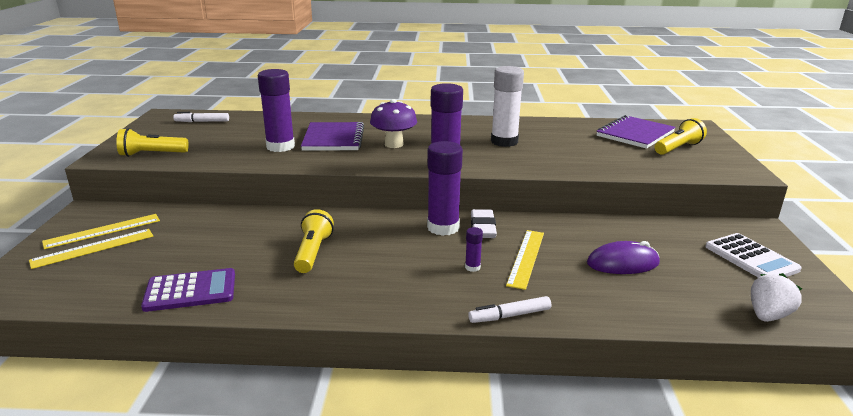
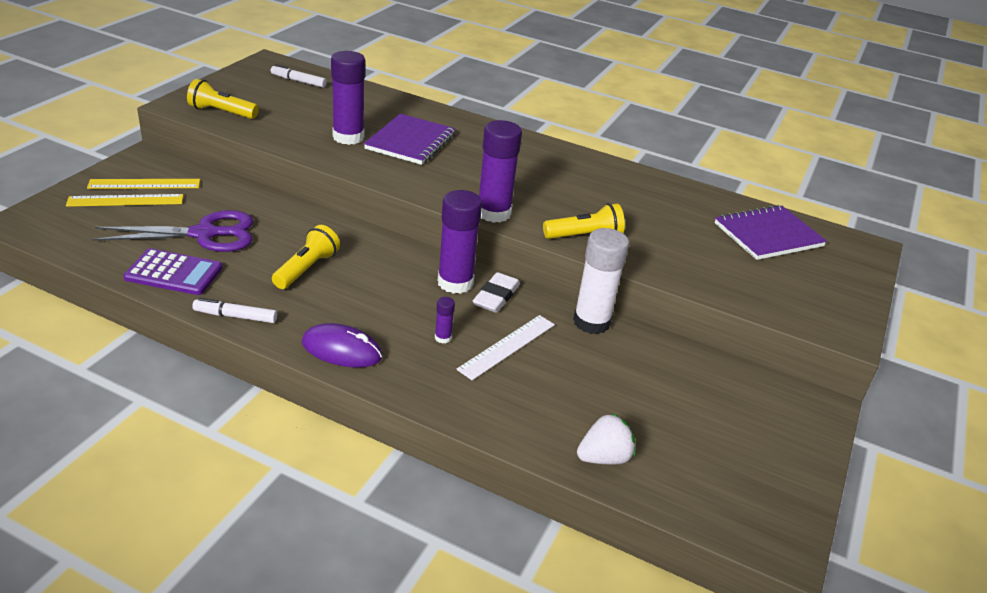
camera: 20 degrees right, 10 degrees up
purple mushroom [370,99,417,148] -> none
white marker [468,296,551,323] -> white marker moved to [192,298,277,323]
white glue stick [491,66,524,147] -> white glue stick moved to [573,228,629,334]
yellow ruler [506,230,544,290] -> white ruler [456,315,555,380]
purple mouse [587,241,660,274] -> purple mouse moved to [302,323,383,367]
yellow flashlight [655,118,707,155] -> yellow flashlight moved to [543,203,625,239]
white calculator [705,233,802,278] -> none
white strawberry [751,273,802,322] -> white strawberry moved to [577,413,636,464]
none -> purple scissors [92,210,253,252]

